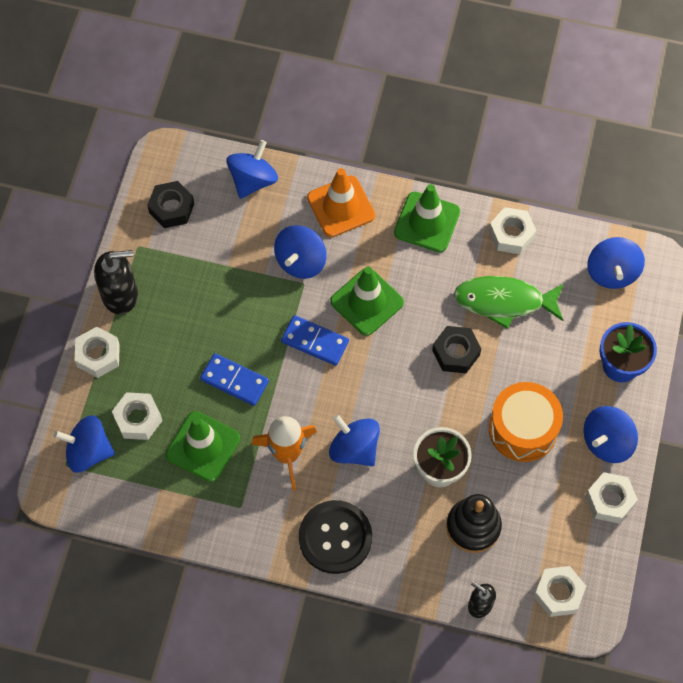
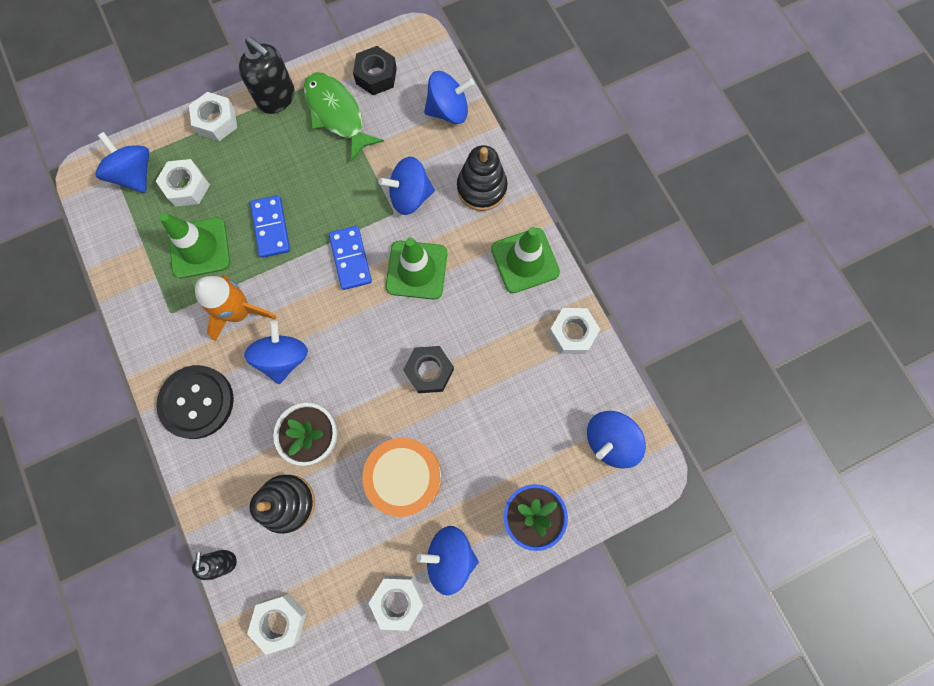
camera: 50 degrees right, 10 degrees up
orange traffic cone [307,168,375,237] -> black stacking toy [457,145,508,211]
green fish [454,276,564,329] -> green fish moved to [303,72,384,162]

